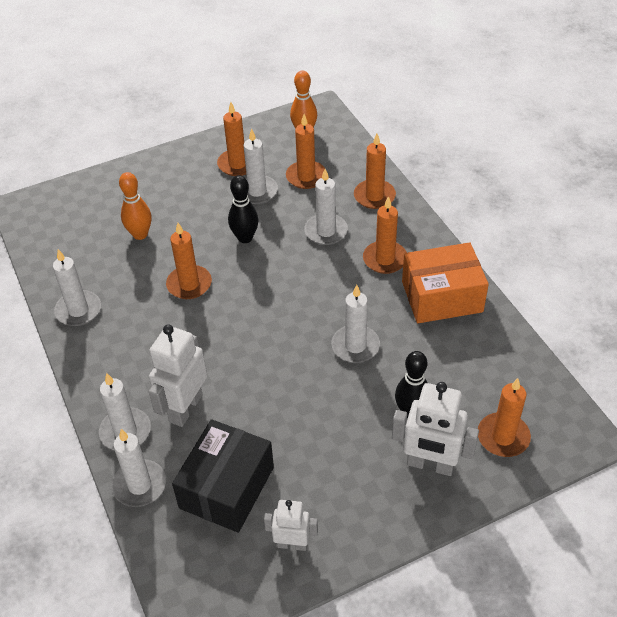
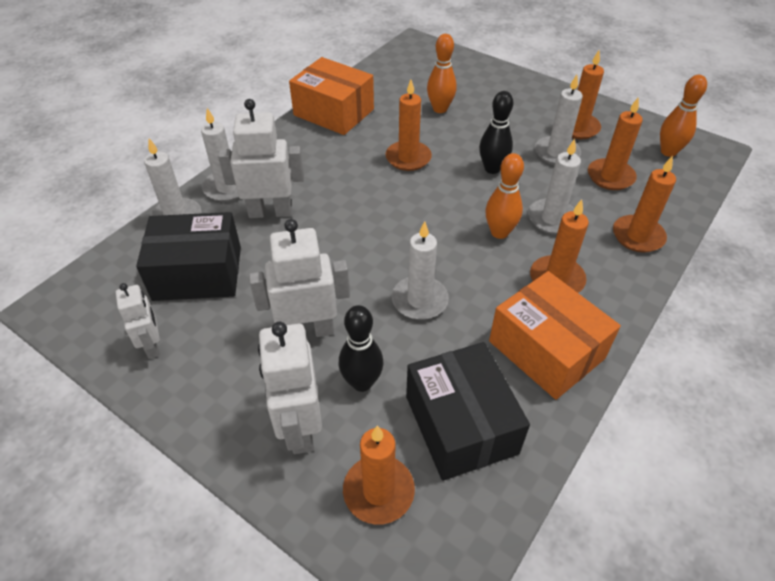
camera: 60 degrees right, 0 degrees up
white candle [53,249,101,326] -> orange box [289,57,374,135]
none -> white robot [249,219,350,337]
none -> black box [406,342,530,481]
none -> orange bowling pin [485,153,524,239]

